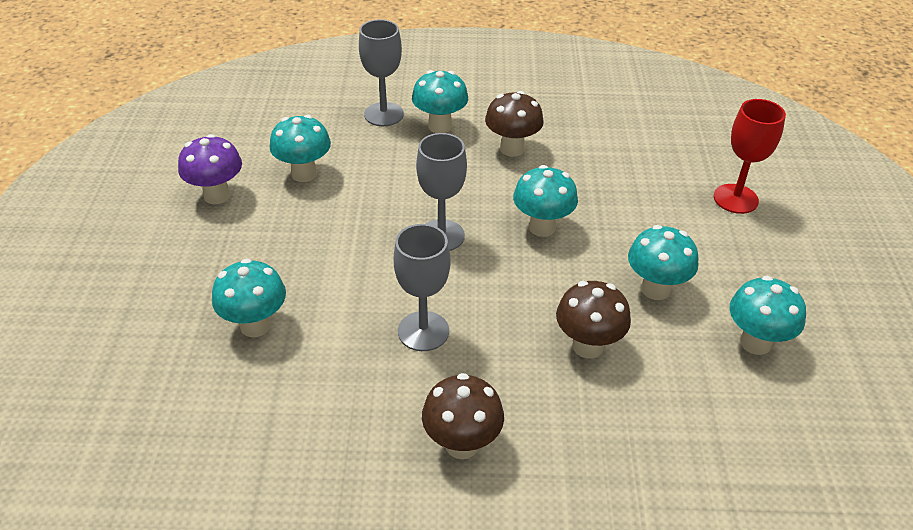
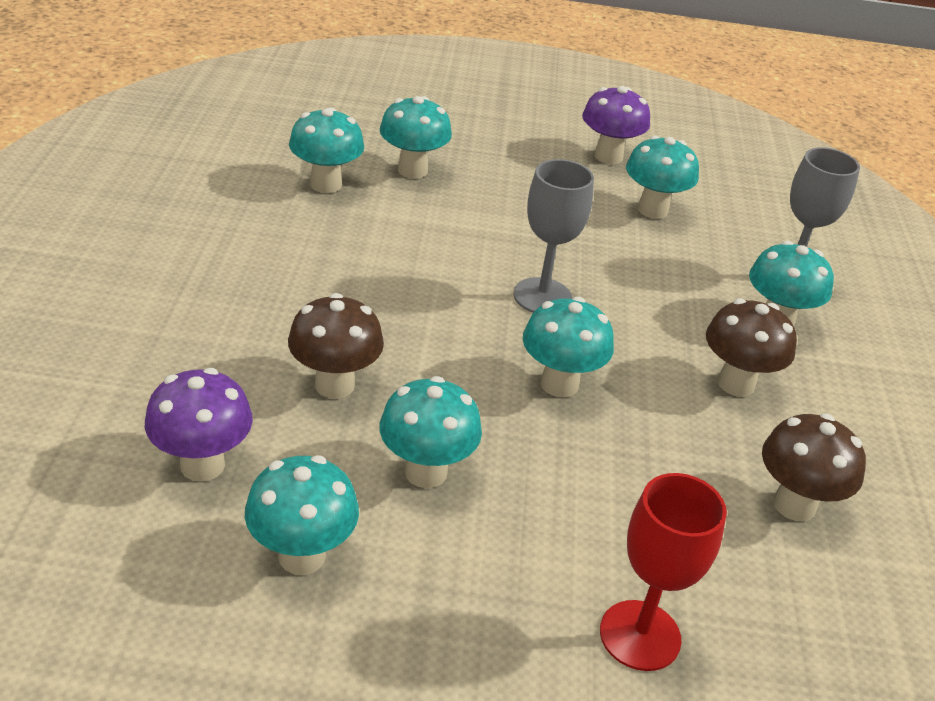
camera: 90 degrees right, 5 degrees down
grey goblet [394,224,450,351] -> none
brown mushroom [422,373,504,459] -> brown mushroom moved to [762,414,866,521]
none -> purple mushroom [145,368,253,482]
none -> turquoise mushroom [289,107,364,193]

